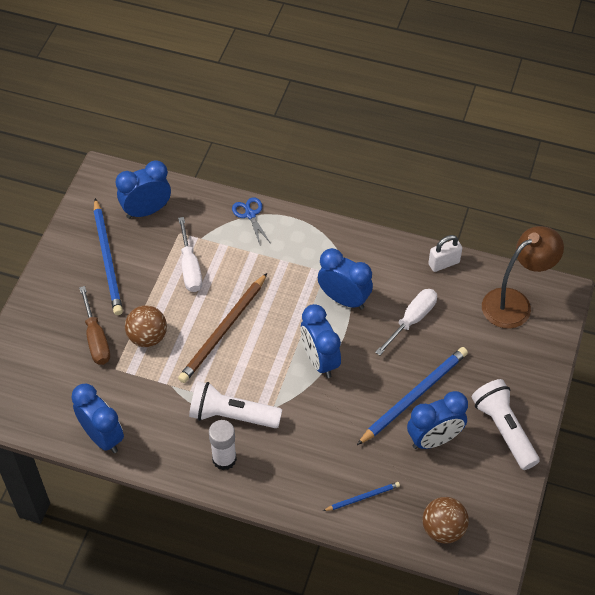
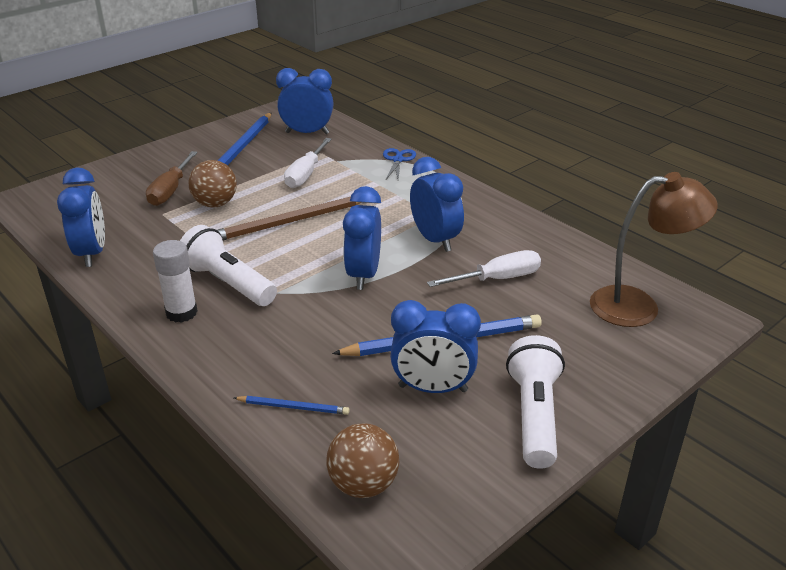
camera: 30 degrees right, 20 degrees down
white padlock [428,235,462,272] -> none

